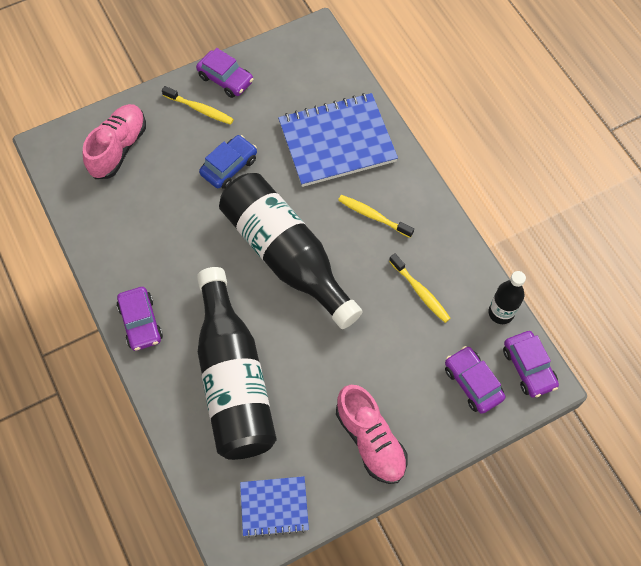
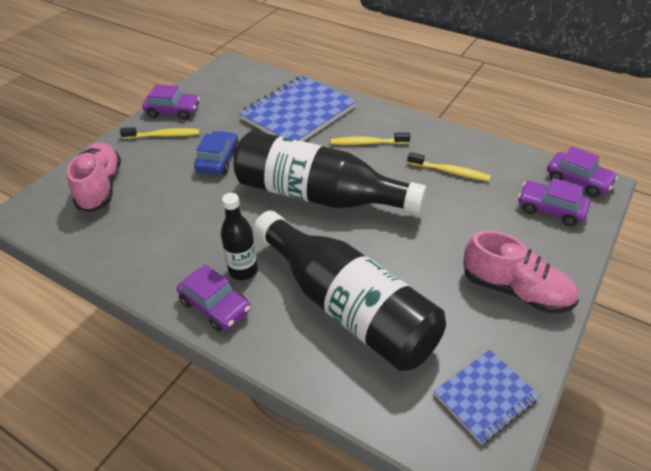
camera: 30 degrees left, 20 degrees down
black bottle [488,271,526,324] -> black bottle moved to [221,193,258,280]

